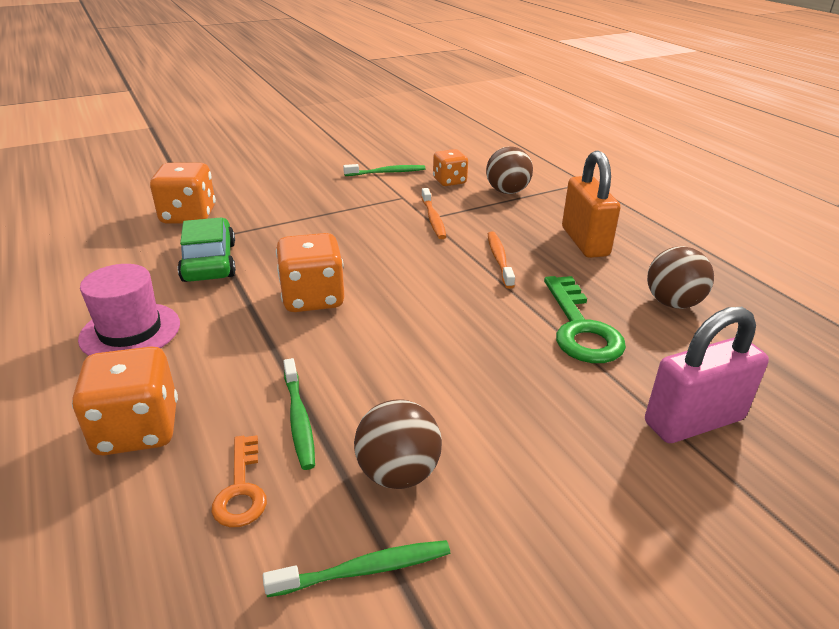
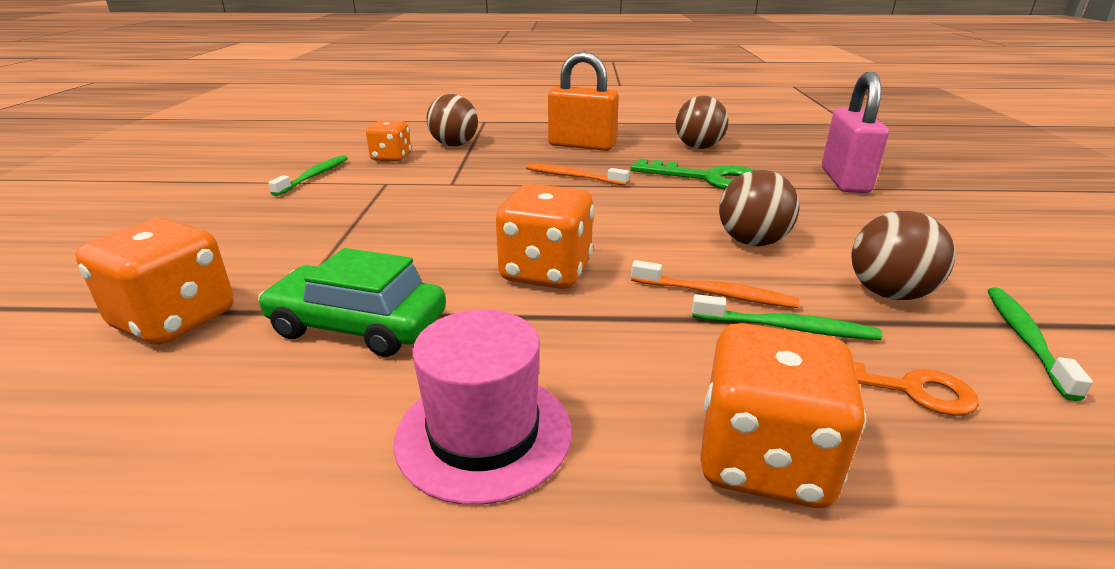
camera: 60 degrees left, 5 degrees down
orange toothbrush [421,188,446,239] -> orange toothbrush moved to [631,260,799,308]
none -> brown ball [719,170,800,246]

